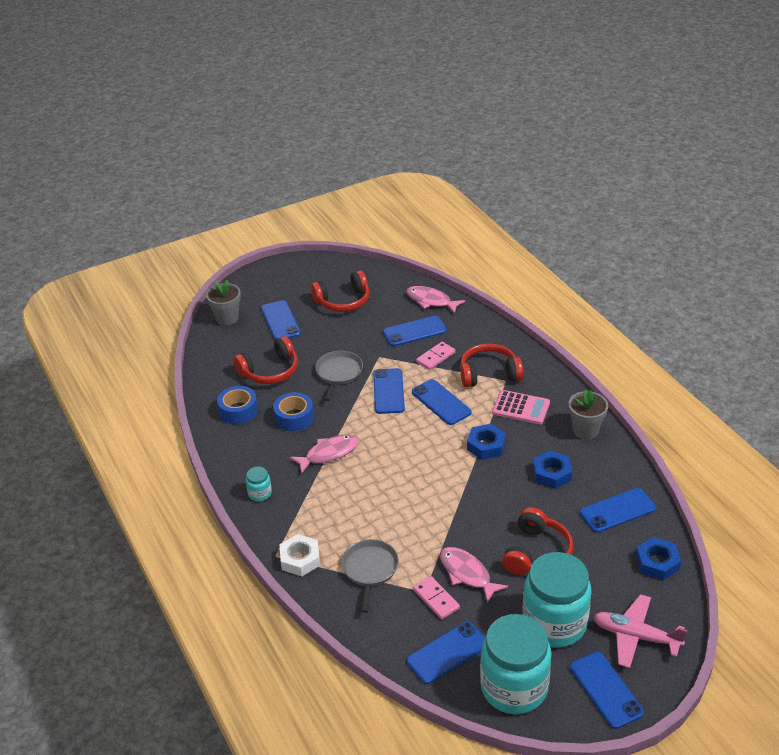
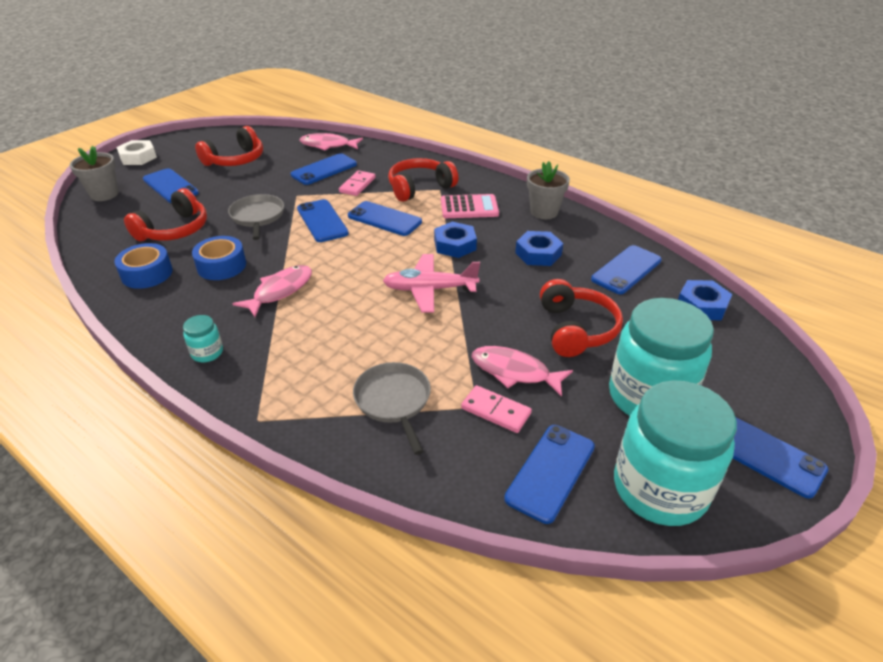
camera: 25 degrees left, 0 degrees up
white nut [280,534,320,576] -> white nut moved to [116,140,157,165]
pink plane [593,594,687,668] -> pink plane moved to [383,254,480,313]

